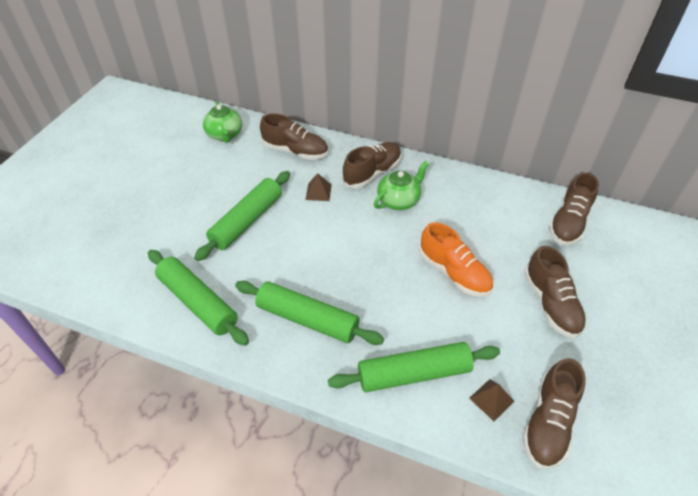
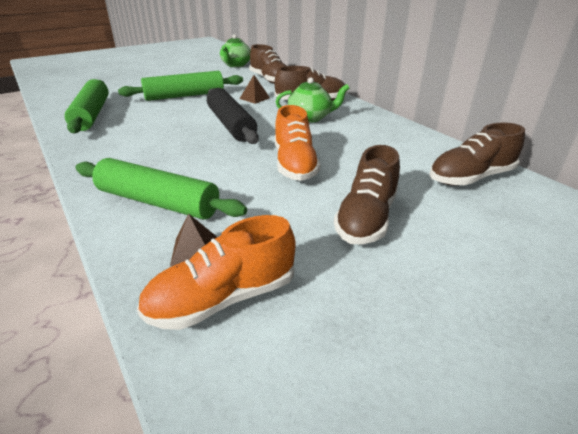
camera: 35 degrees right, 15 degrees down
green rolling pin [235,281,384,345] -> none
brown shoe [523,358,586,469] -> orange shoe [137,215,296,330]
none -> black rolling pin [207,88,259,144]

